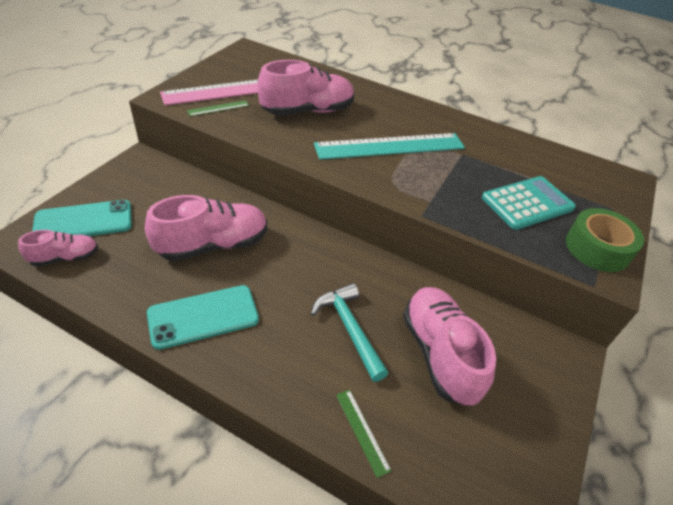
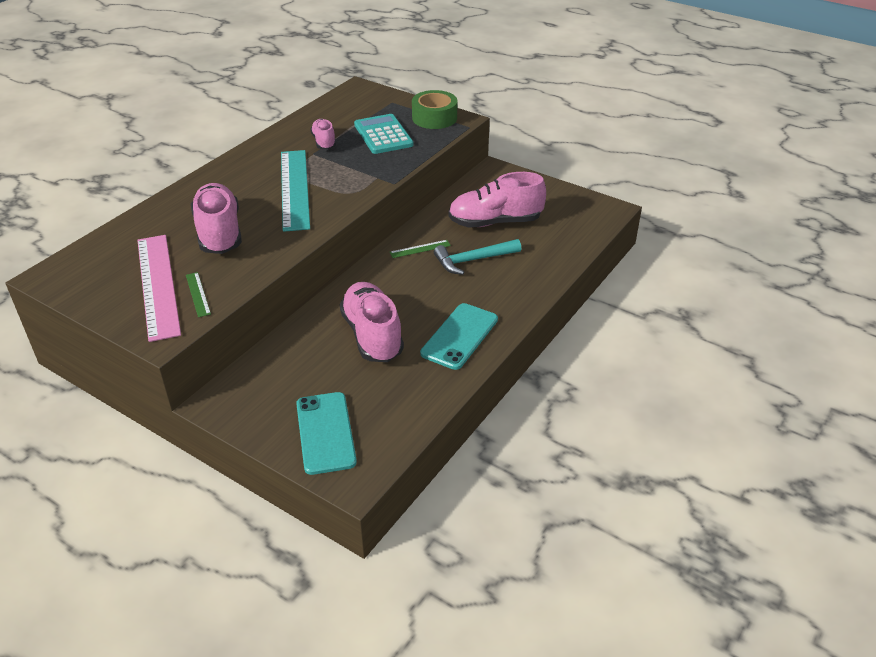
camera: 80 degrees left, 5 degrees down
pink shoe [18,230,98,266] -> pink shoe moved to [310,119,336,150]
turquoise phone [147,285,259,350] -> turquoise phone turned 45 degrees clockwise [420,303,498,370]
green ruler [336,390,391,478] -> green ruler moved to [390,240,451,258]

